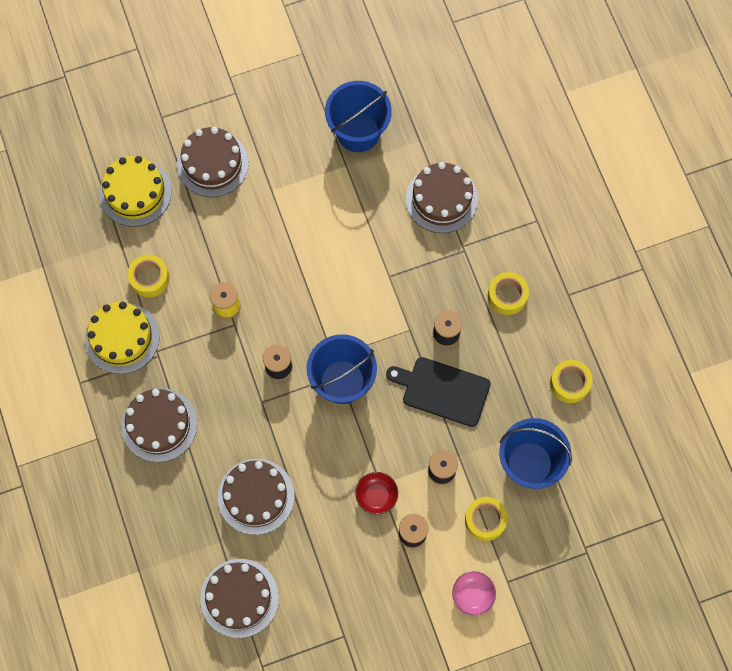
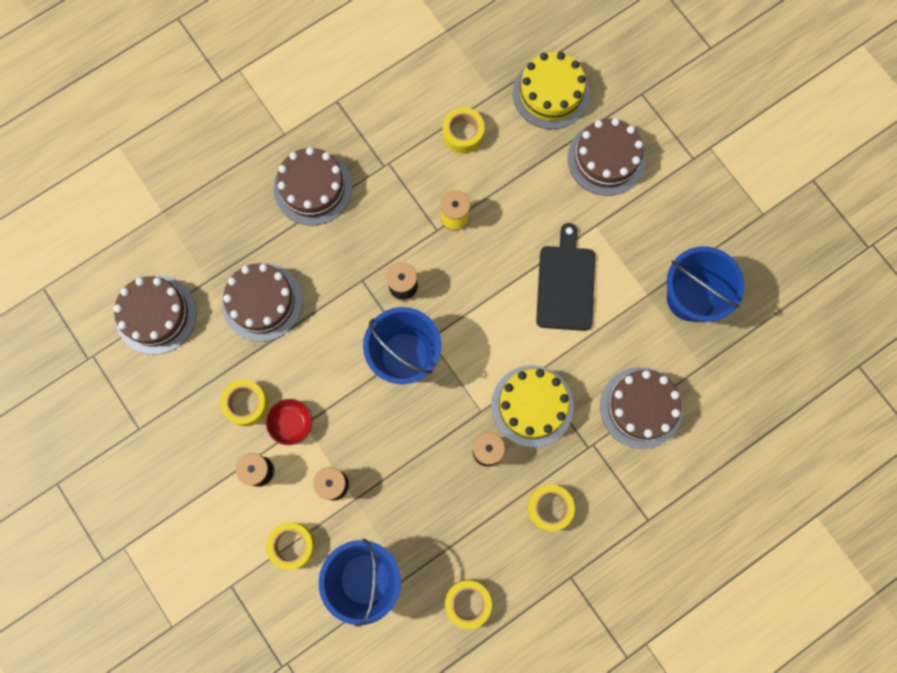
camera: 75 degrees right, 5 degrees up
yellow cake [85,302,159,374] -> yellow cake moved to [491,365,574,447]
black cutting board [386,357,491,427] -> black cutting board moved to [536,223,595,331]
pink bowl [452,571,496,615] -> none
none -> yellow tape [220,380,268,426]

